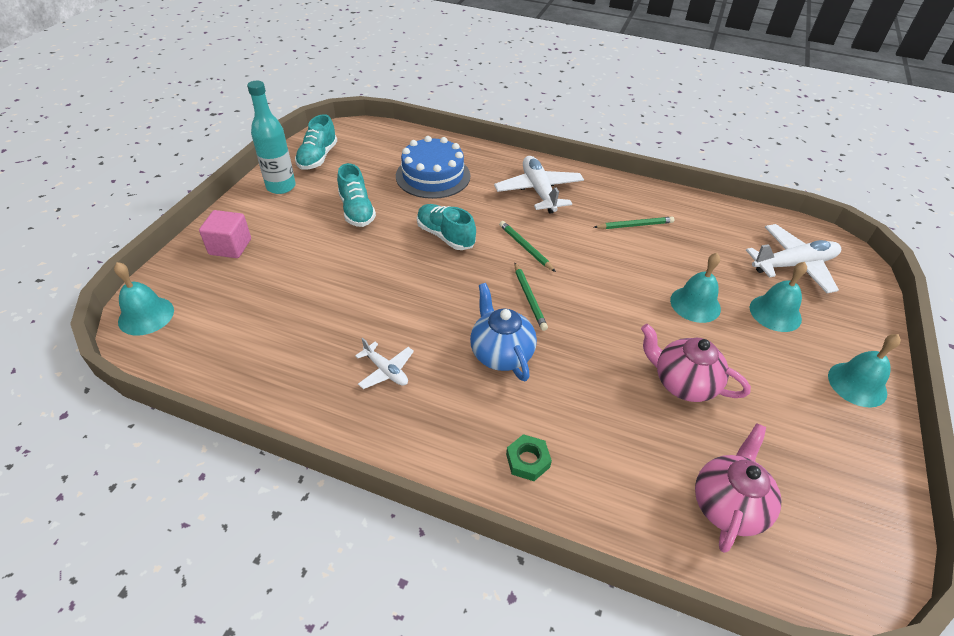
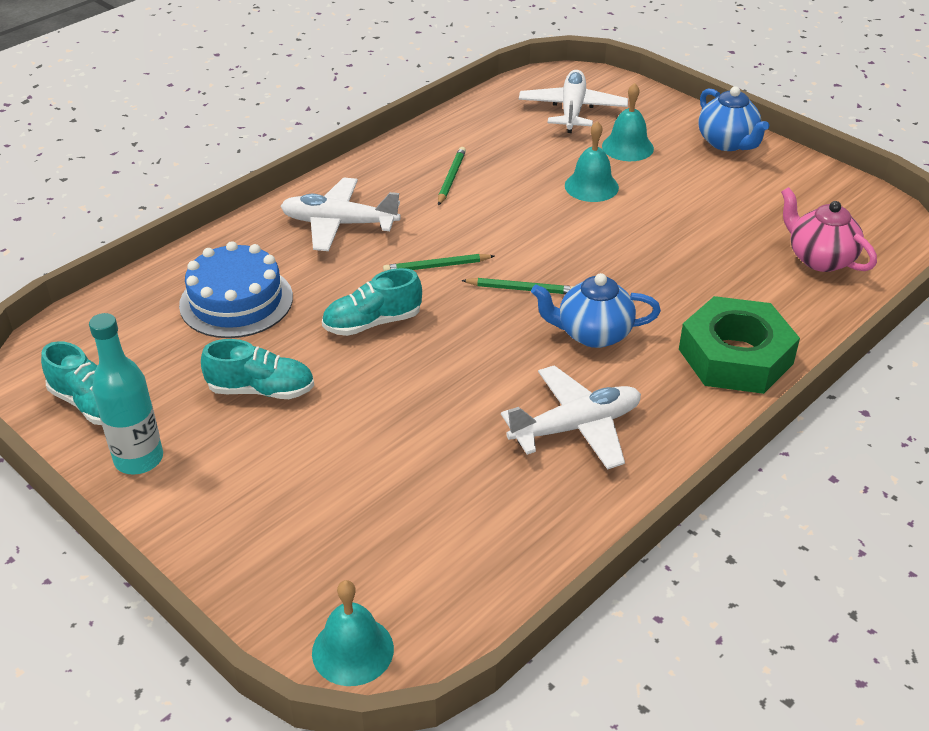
camera: 65 degrees left, 5 degrees down
pink cube [199,210,251,258] -> none
white plane [355,338,414,389] -> white plane [501,365,641,470], size x1.85
green nut [506,434,552,481] -> green nut [679,296,800,394], size x2.42
pink teapot [641,324,751,402] -> none
turquoise bell [828,334,901,408] -> blue teapot [698,86,769,151]

